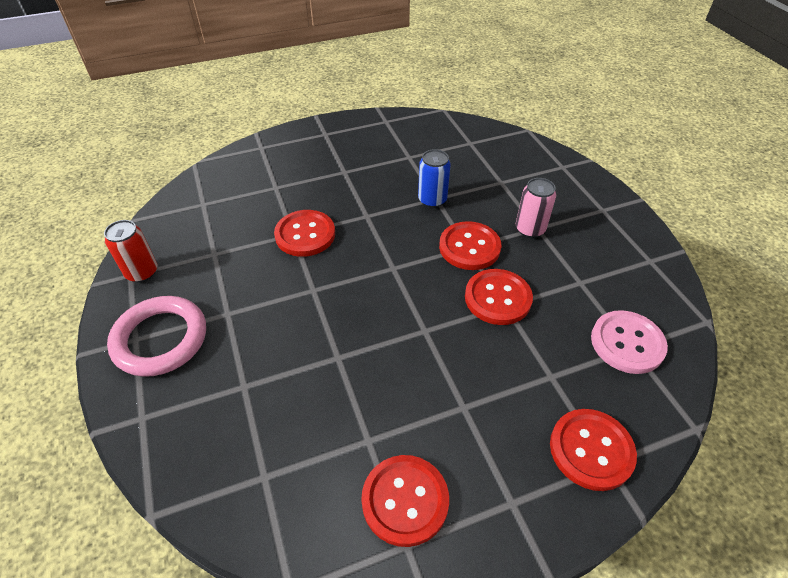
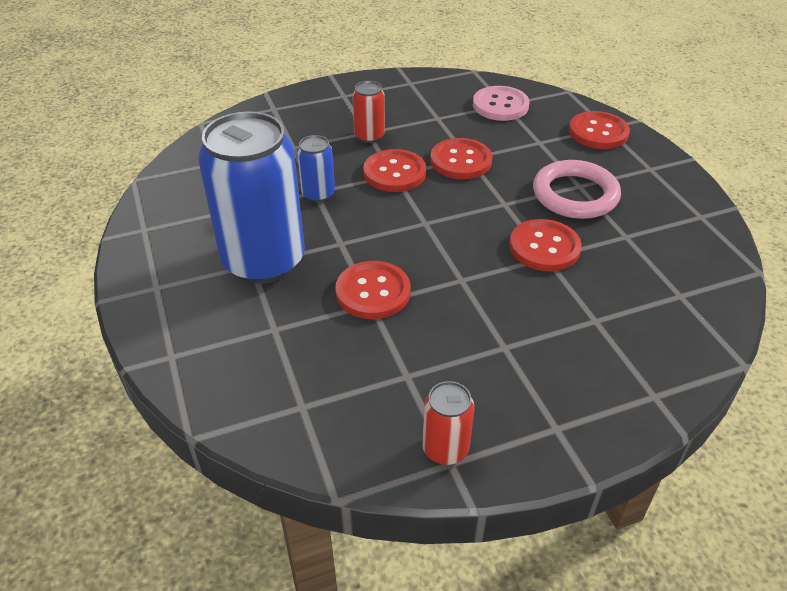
camera: 90 degrees left, 5 degrees down
pink ring [107,296,206,377] -> pink ring moved to [533,160,621,219]
red button [361,455,449,547] -> red button moved to [509,219,582,271]
pink can [516,178,556,238] -> red can [353,81,385,143]
none -> blue can [198,111,305,284]

